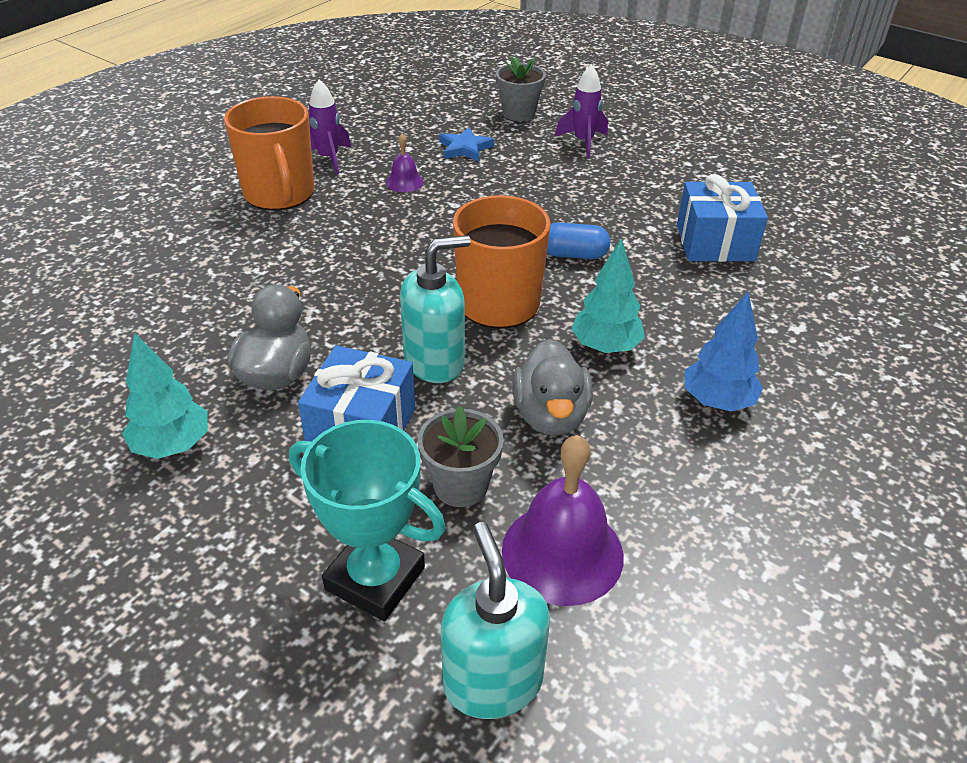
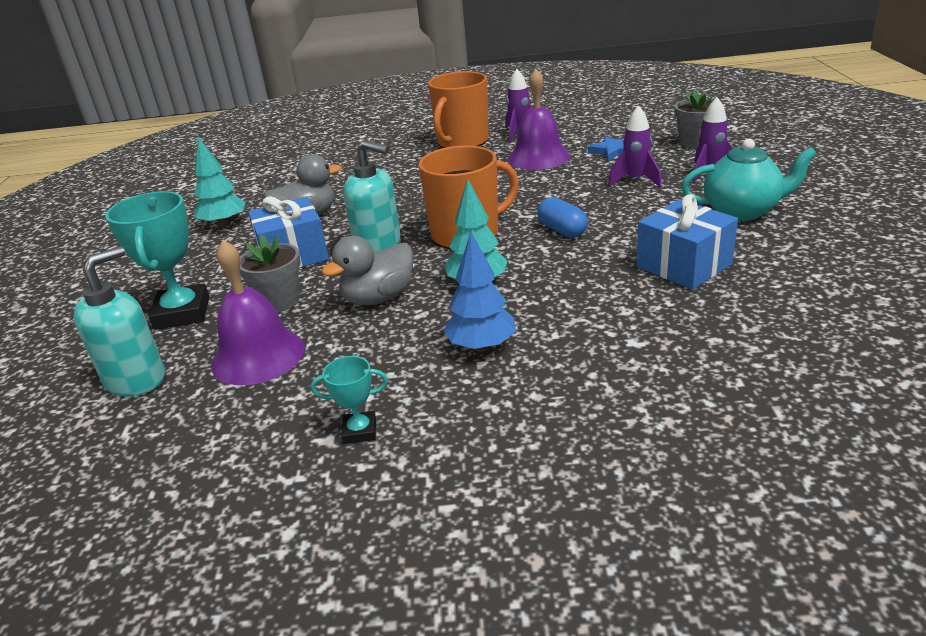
camera: 55 degrees right, 10 degrees down
purple bell [386,133,424,192] -> purple bell [508,69,570,170], size x2.04
none -> turquoise trophy [311,356,388,444]
none -> purple rocket [608,105,662,188]
none -> turquoise teapot [681,138,817,221]

